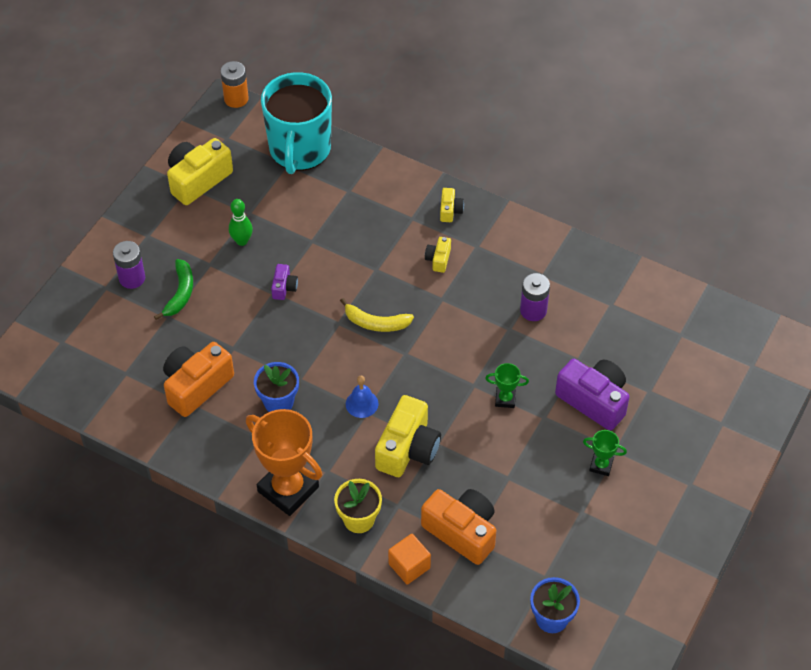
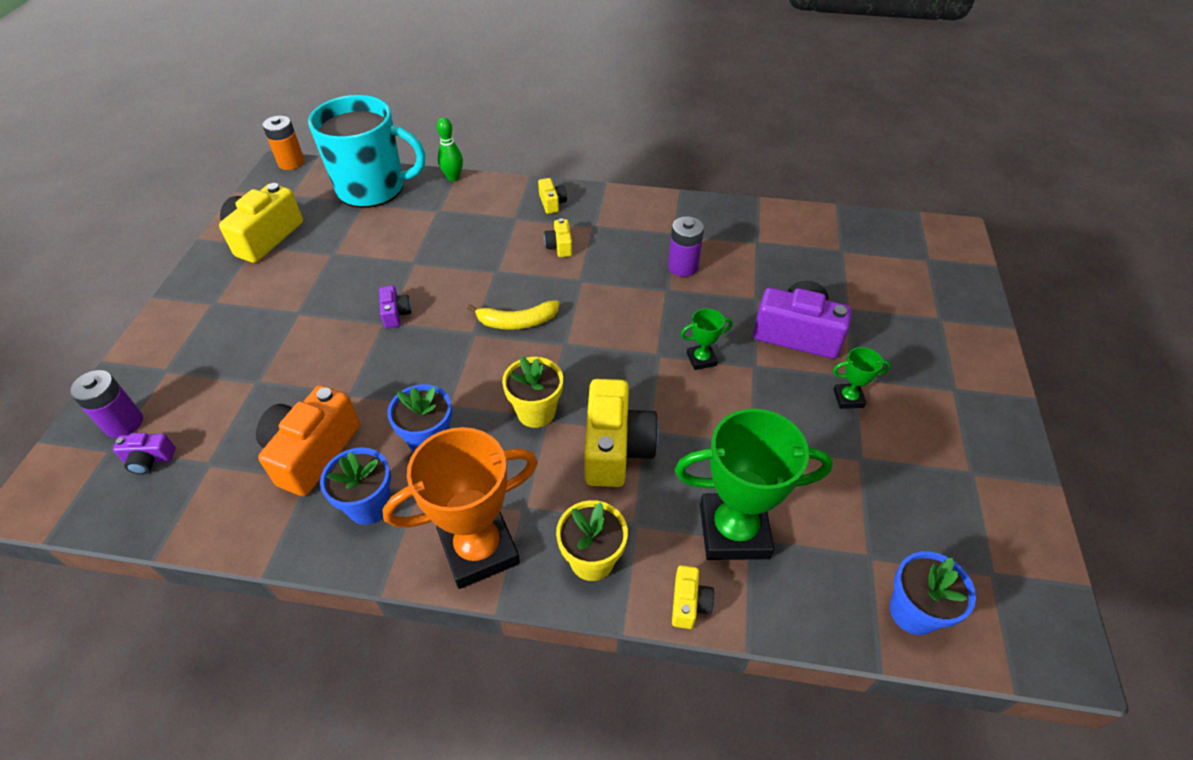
camera: 20 degrees left, 5 degrees down
purple battery [113,241,145,289] -> purple battery moved to [70,370,143,438]
green banana [154,259,193,320] -> none
green bowling pin [229,199,253,246] -> green bowling pin moved to [437,117,463,181]
orange trophy [246,409,322,516] -> orange trophy turned 45 degrees counterclockwise [382,427,538,589]
turquoise mug [261,72,332,174] -> turquoise mug turned 75 degrees counterclockwise [308,95,425,208]
blue bell [346,376,379,418] -> yellow flower pot [502,356,563,428]
orange cube [388,534,431,584] -> yellow camera [672,565,714,629]
orange camera [421,489,496,565] -> green trophy [675,409,833,560]
none -> purple camera [113,433,176,474]
none -> blue flower pot [320,447,391,525]

